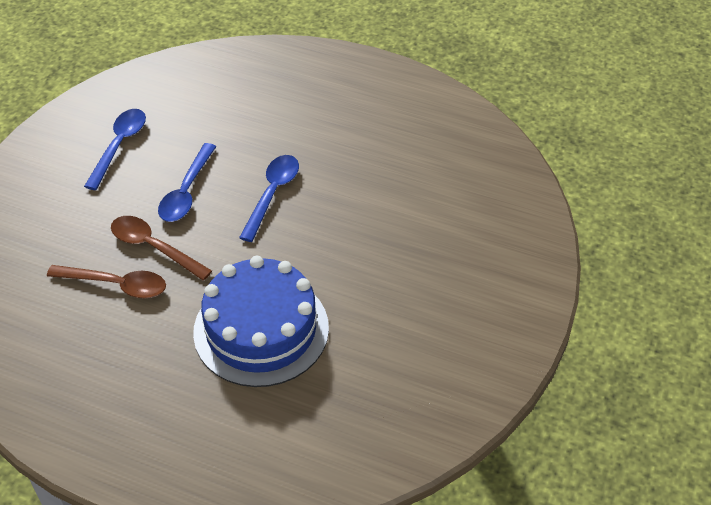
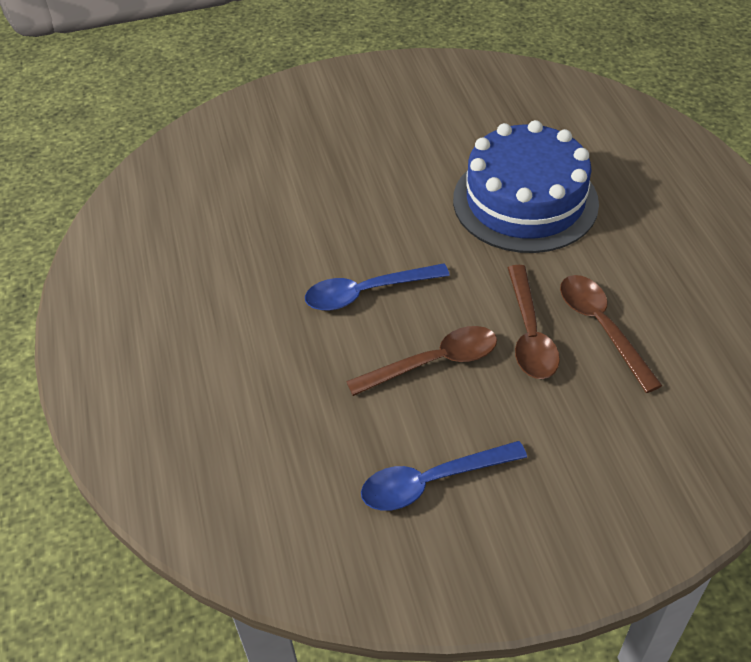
camera: 125 degrees left, 0 degrees up
blue spoon [158,143,216,222] -> brown spoon [346,326,497,396]

